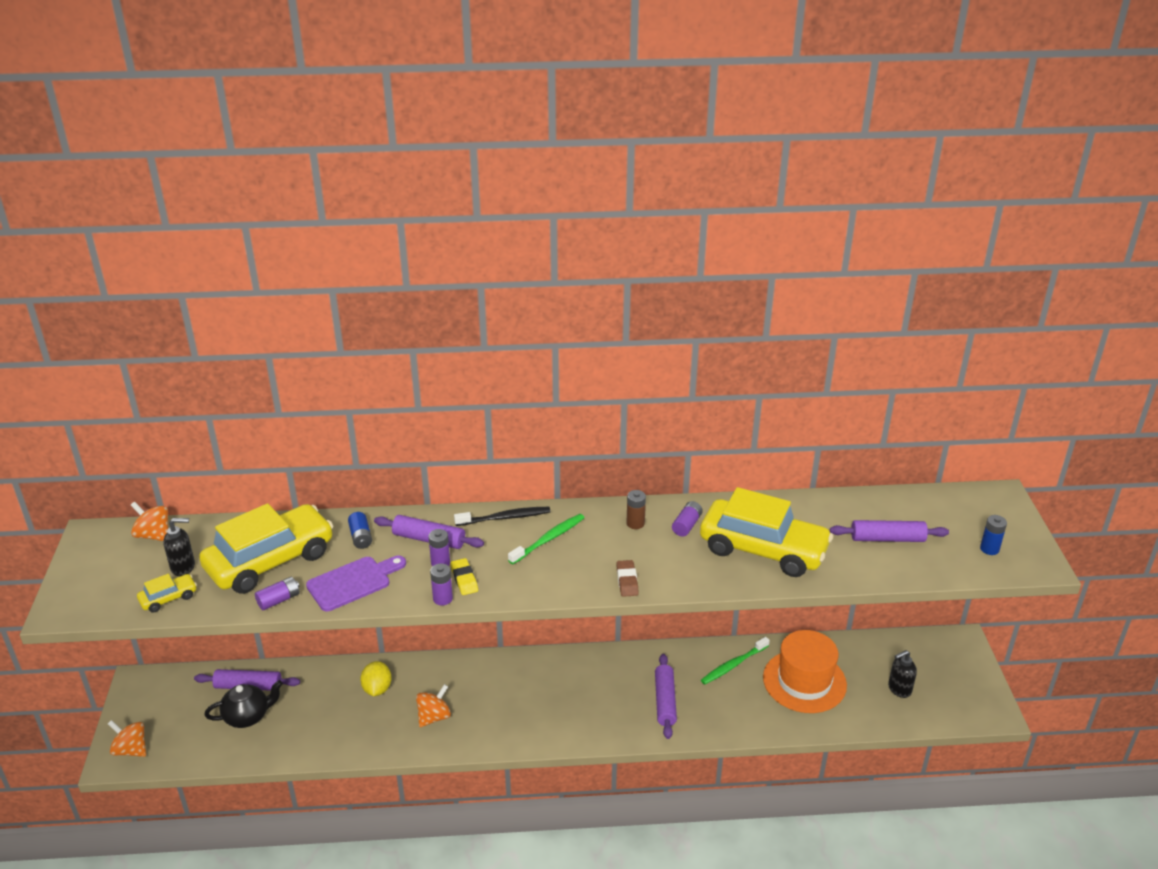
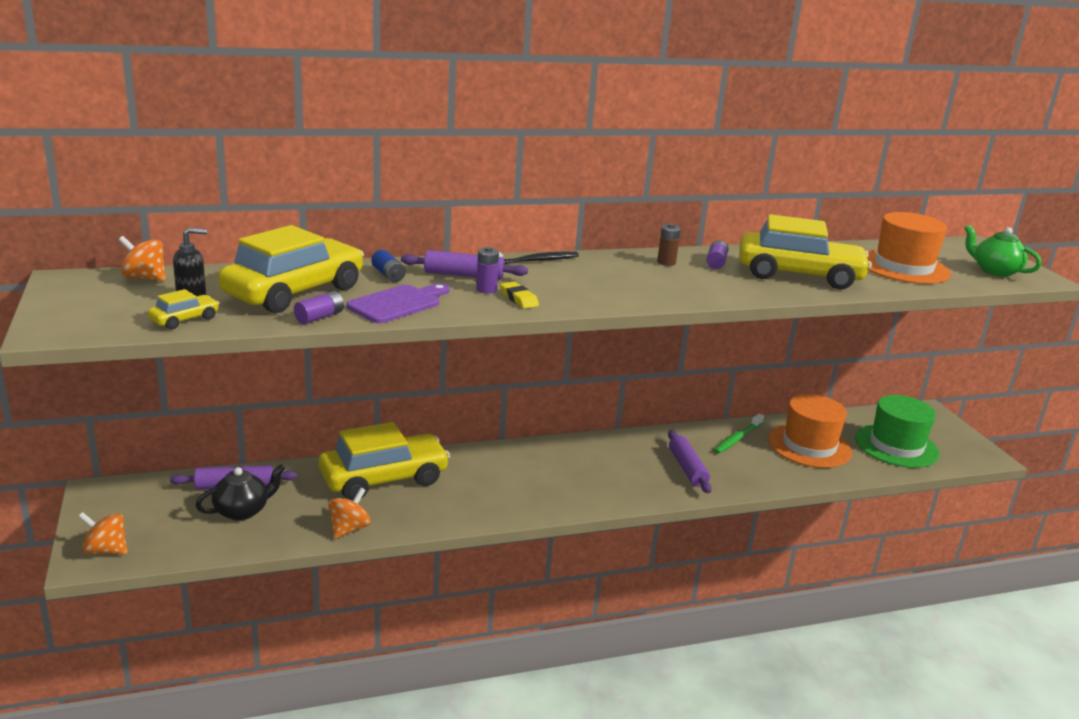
camera: 15 degrees left, 10 degrees down
yellow lemon [360,661,392,696] -> yellow car [319,422,450,501]
orange spinning top [416,684,451,727] -> orange spinning top moved to [328,488,371,539]
purple battery [430,563,453,606] -> none
green toothbrush [508,514,584,564] -> none
brown eraser [616,560,639,597] -> none
purple rolling pin [830,520,949,542] -> orange hat [867,212,951,284]
black soap dispenser [888,650,917,698] -> green hat [855,395,940,468]
blue battery [980,515,1007,555] -> green teapot [964,225,1042,277]

